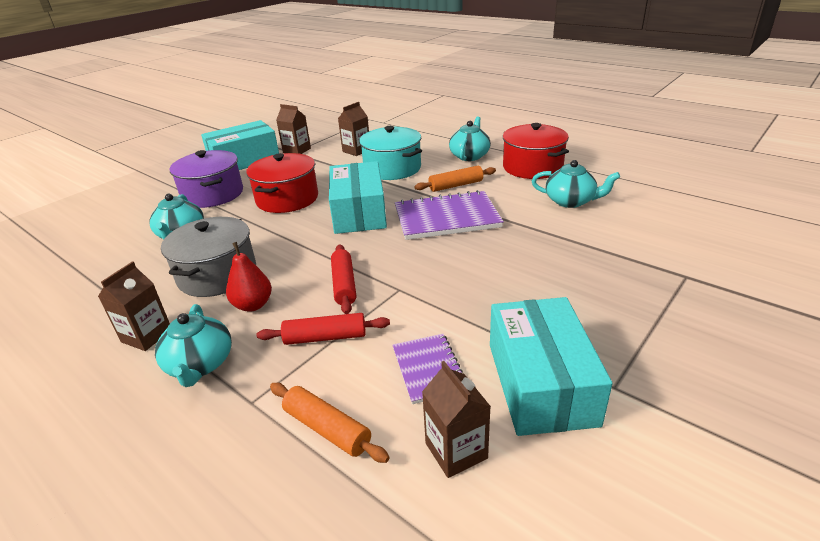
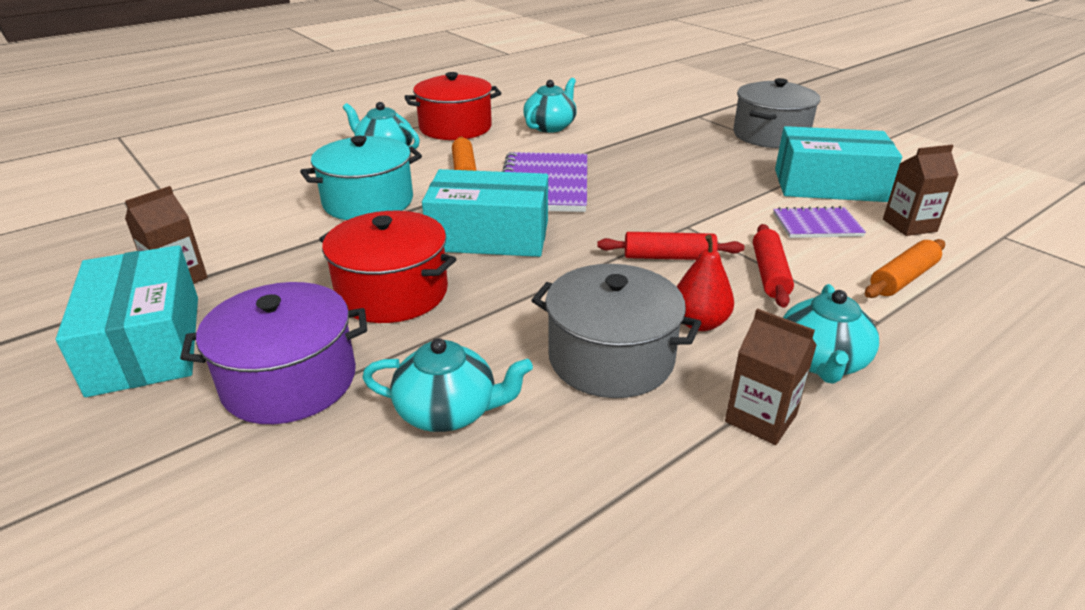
camera: 80 degrees left, 0 degrees up
turquoise teapot [155,304,232,387] -> turquoise teapot turned 105 degrees clockwise [783,284,879,384]
brown carton [338,102,369,156] -> none
none -> grey pot [733,78,820,148]

